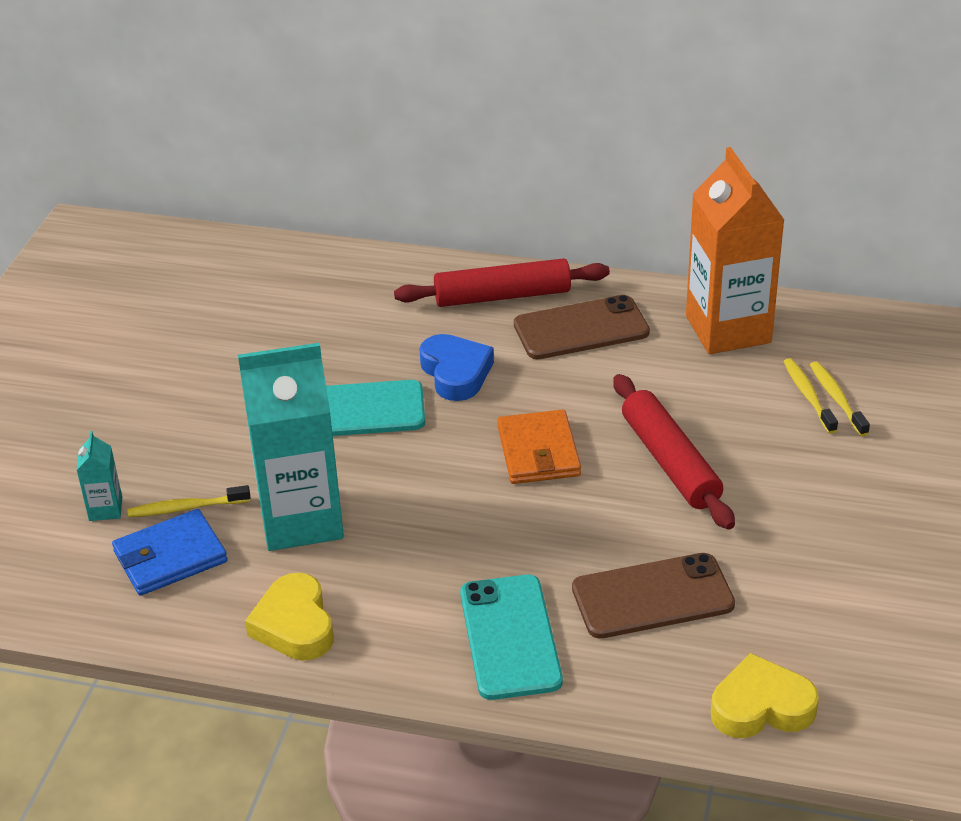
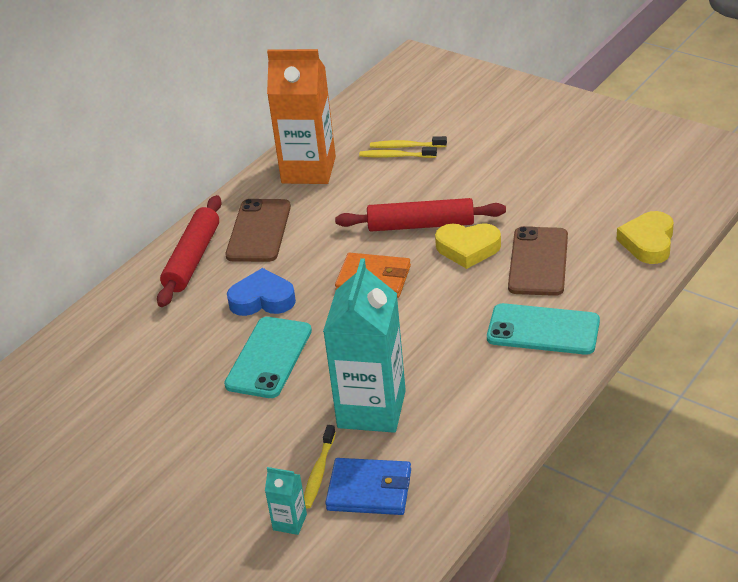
camera: 65 degrees left, 0 degrees up
blue wallet [112,509,228,596] -> blue wallet turned 75 degrees counterclockwise [325,458,411,515]
yellow heart [245,572,333,661] -> yellow heart moved to [435,223,501,269]

